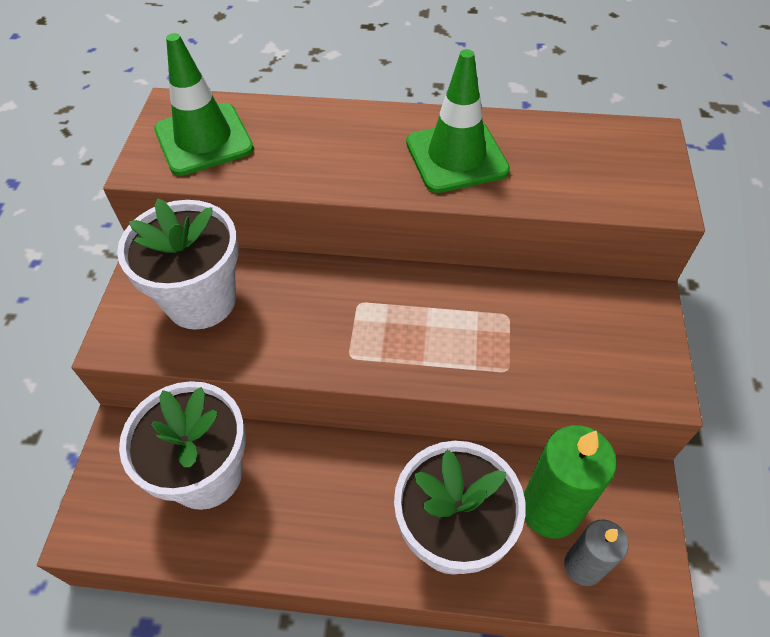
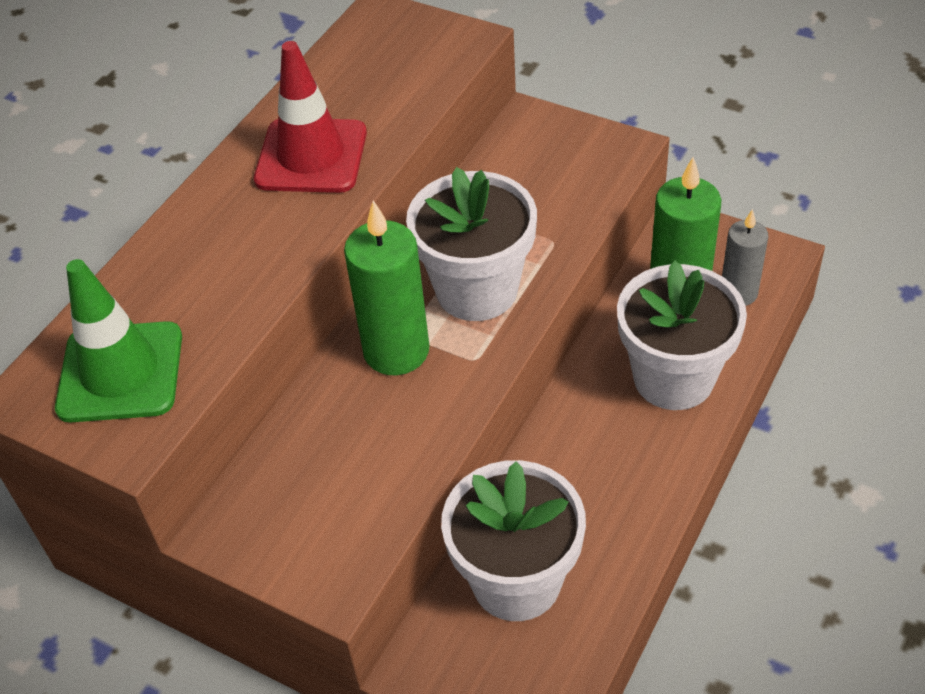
camera: 65 degrees left, 5 degrees down
white flower pot [117,199,239,330] -> white flower pot moved to [406,167,537,321]
green traffic cone [406,49,510,193] -> red traffic cone [254,41,367,193]
none -> green candle [344,200,429,375]

